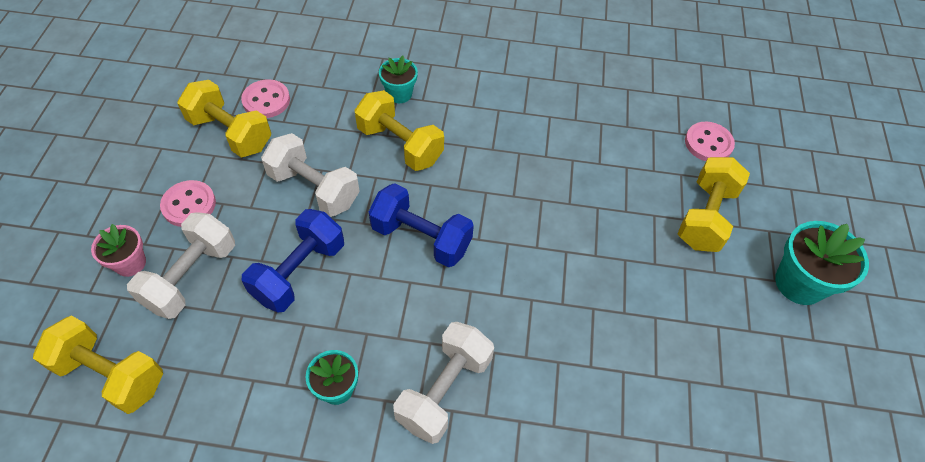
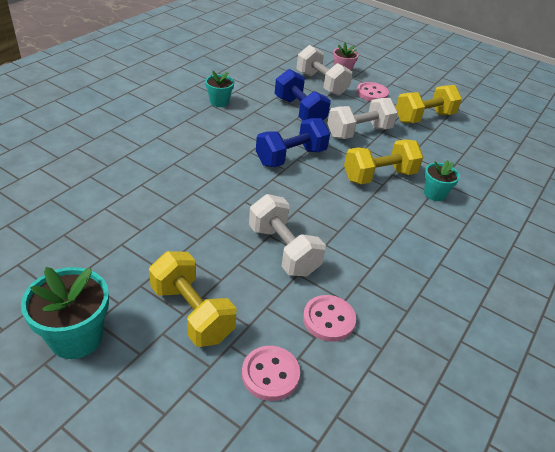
camera: 115 degrees right, 15 degrees down
yellow dumbbell [33,316,163,414] -> none
pink button [241,79,290,118] -> pink button moved to [303,295,356,342]
white dumbbell [393,322,494,444] -> white dumbbell moved to [249,194,326,277]

